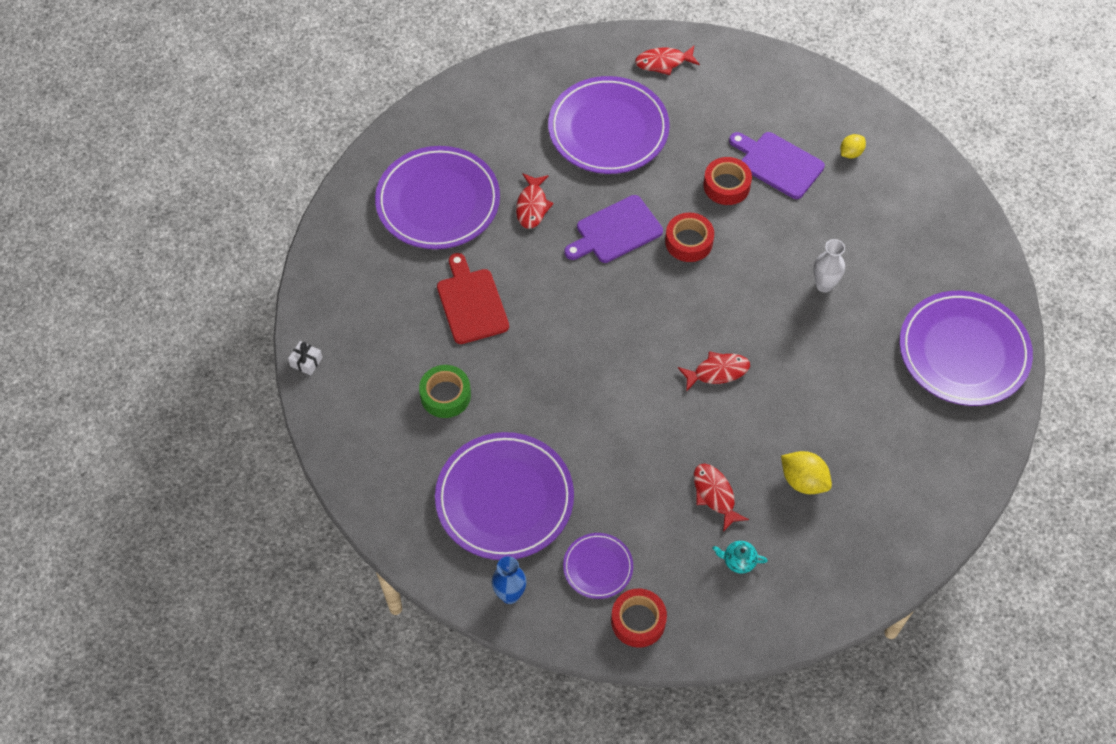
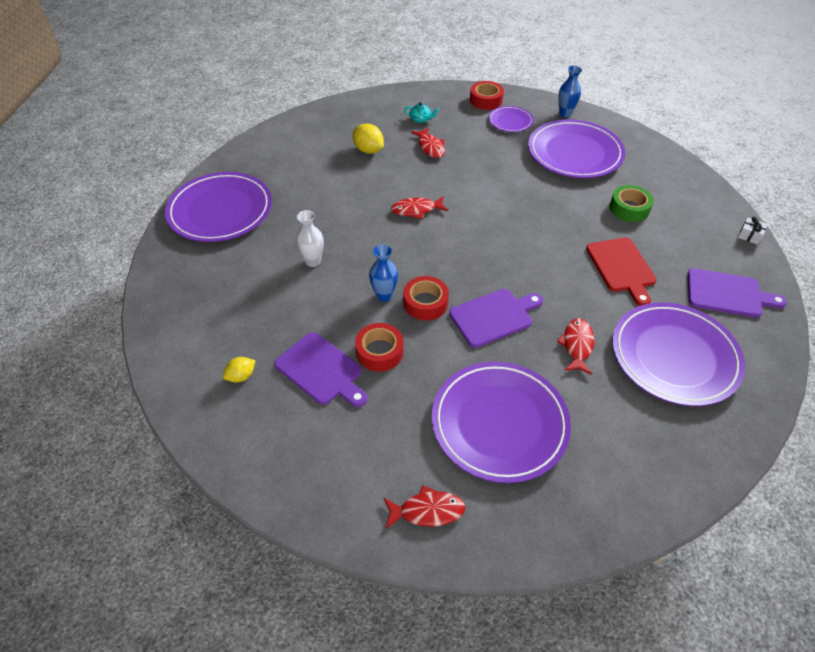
camera: 175 degrees left, 10 degrees down
none -> blue vase [369,244,398,302]
none -> purple cutting board [687,268,787,318]

